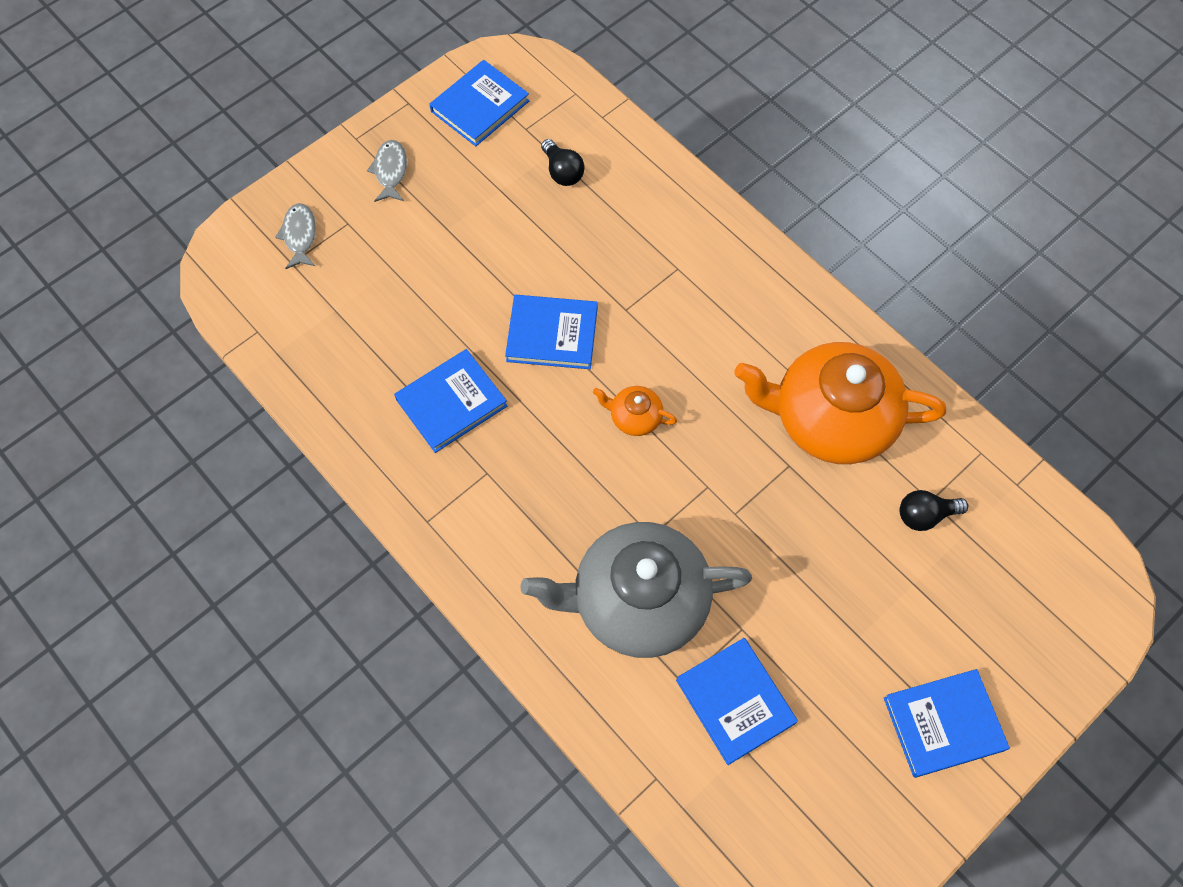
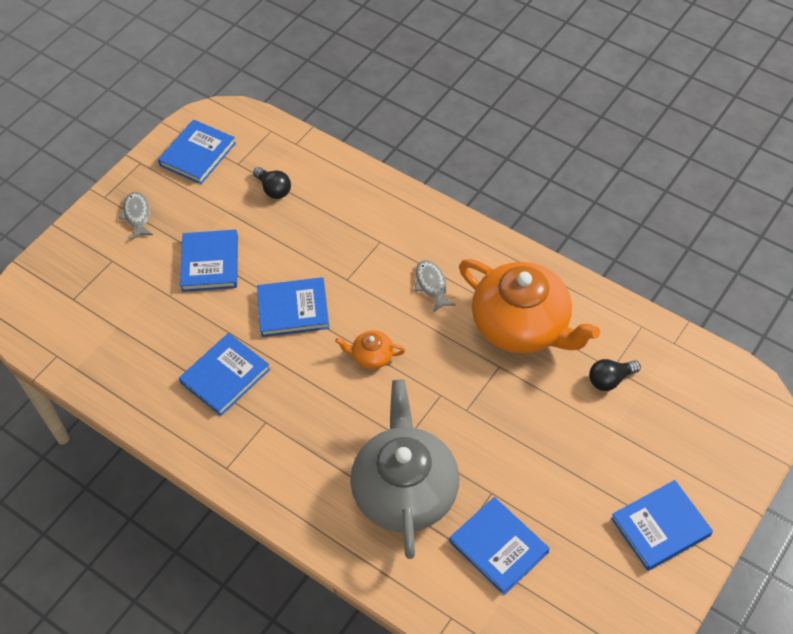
camera: 10 degrees left, 10 degrees down
grey fish [275,203,316,269] -> grey fish moved to [415,260,456,313]
grey teapot [521,522,752,658] -> grey teapot turned 105 degrees clockwise [350,379,460,559]
orange teapot [734,342,946,464] -> orange teapot turned 135 degrees counterclockwise [459,259,600,353]
none -> blue book [180,230,238,292]

